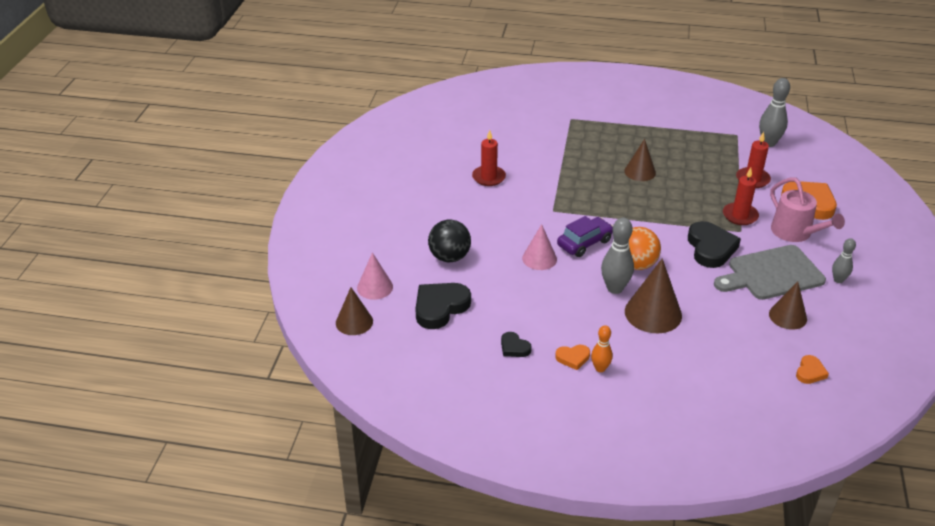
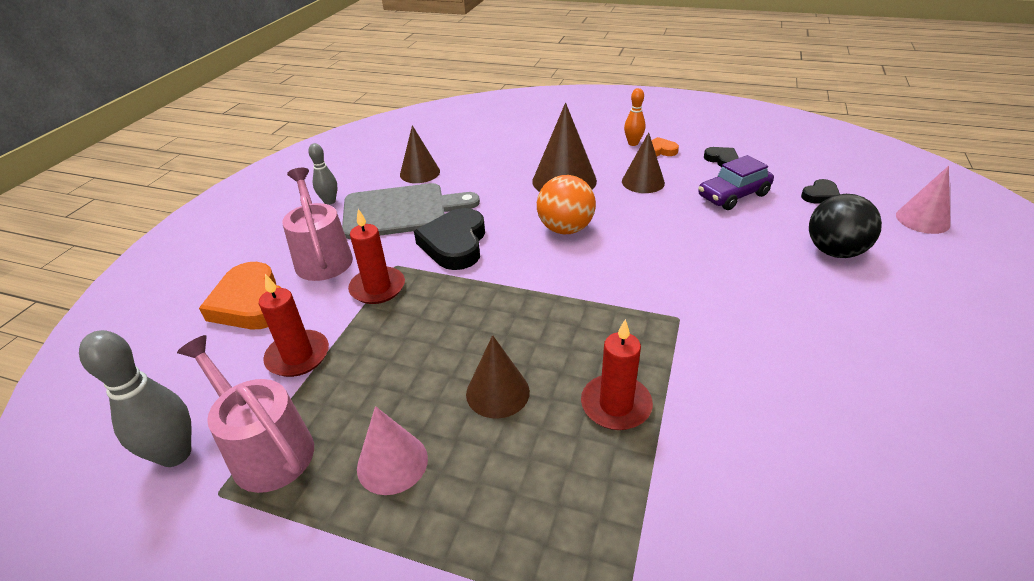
camera: 170 degrees left, 0 degrees up
brown cone [336,287,373,335] -> brown cone moved to [622,132,665,193]
black heart [415,283,471,329] -> black heart [801,179,840,203], size x0.52
red candle [472,130,506,186] -> red candle moved to [581,319,653,430]
pink cone [522,224,557,270] -> pink cone moved to [357,406,428,495]
purple car [557,216,613,257] -> purple car moved to [698,155,774,210]
grey bowling pin [601,218,634,294] -> none
orange heart [796,355,829,384] -> none
none -> pink watering can [177,335,314,493]

